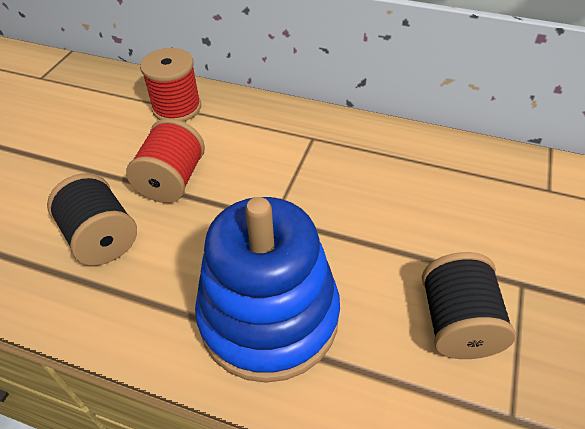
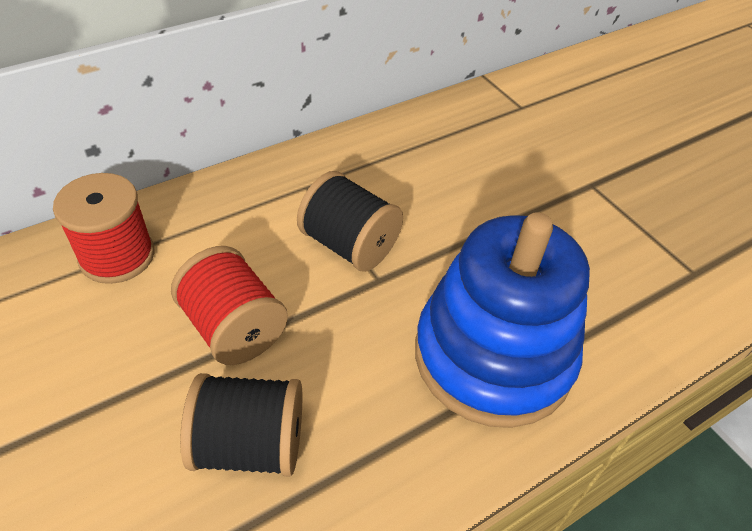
camera: 55 degrees left, 0 degrees up
black spool [422,252,516,359] -> black spool moved to [297,171,403,272]

